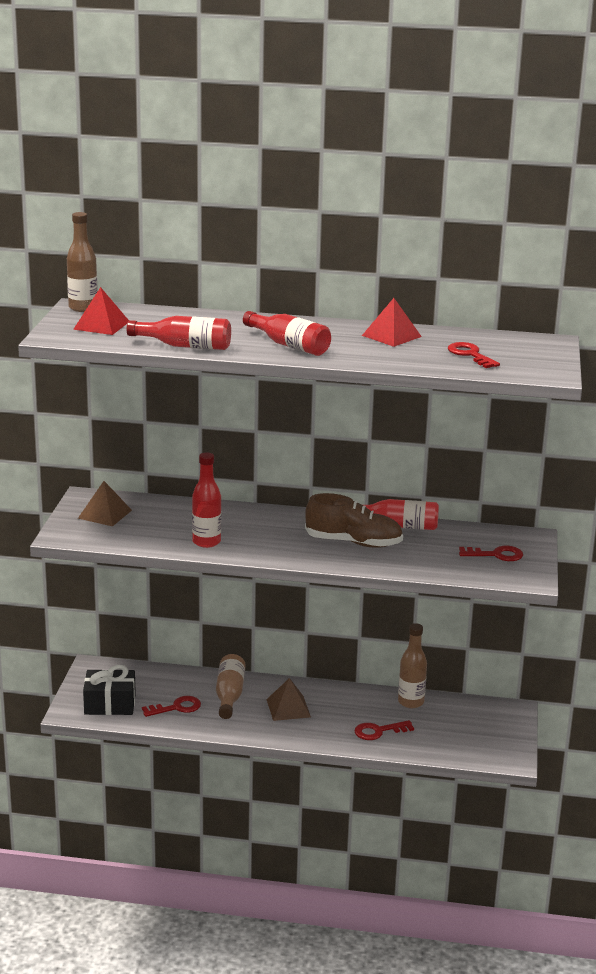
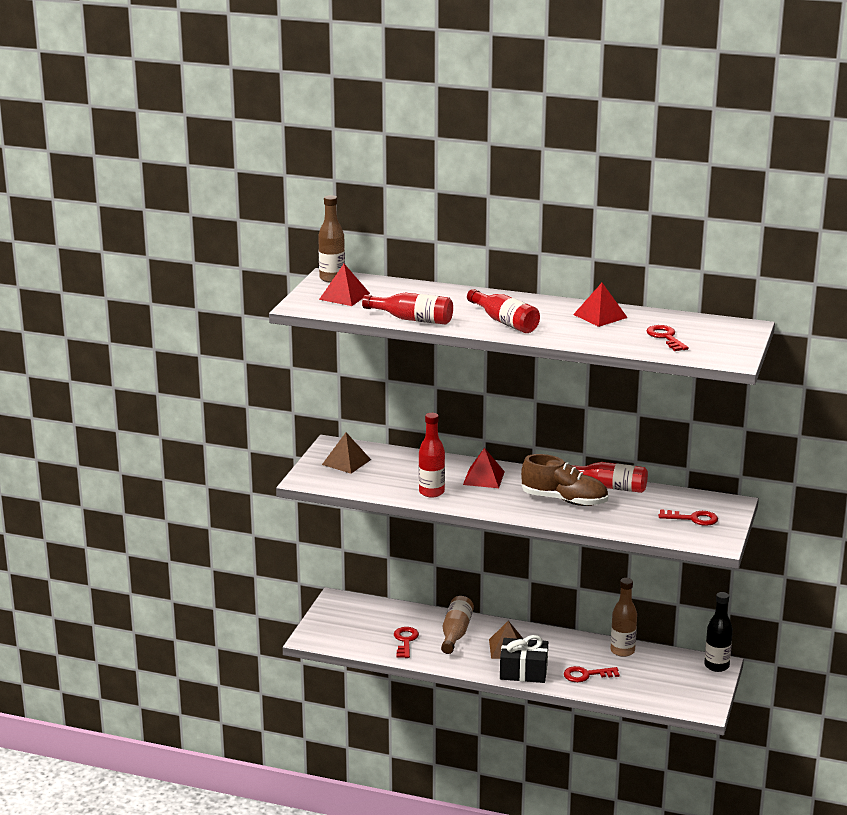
camera: 10 degrees right, 0 degrees up
black gift [83,665,136,715] -> black gift moved to [500,635,548,683]
red key [142,696,201,717] -> red key turned 75 degrees counterclockwise [394,627,419,658]
none -> red pyramid [463,448,505,488]
none -> black bottle [704,592,733,672]

